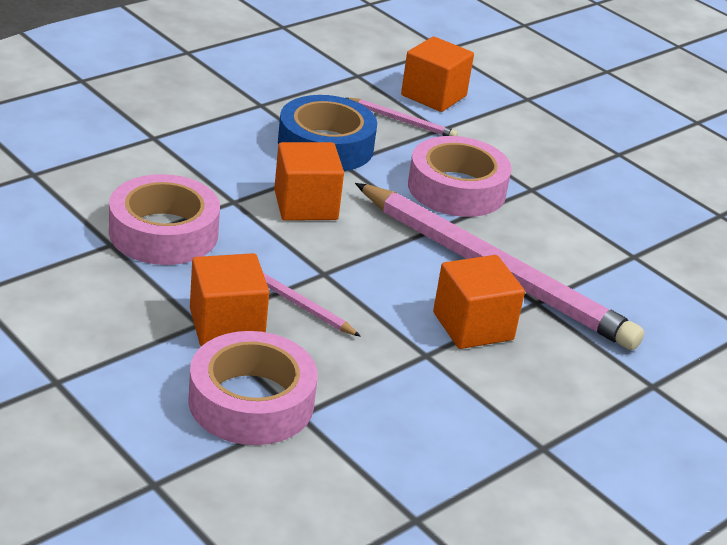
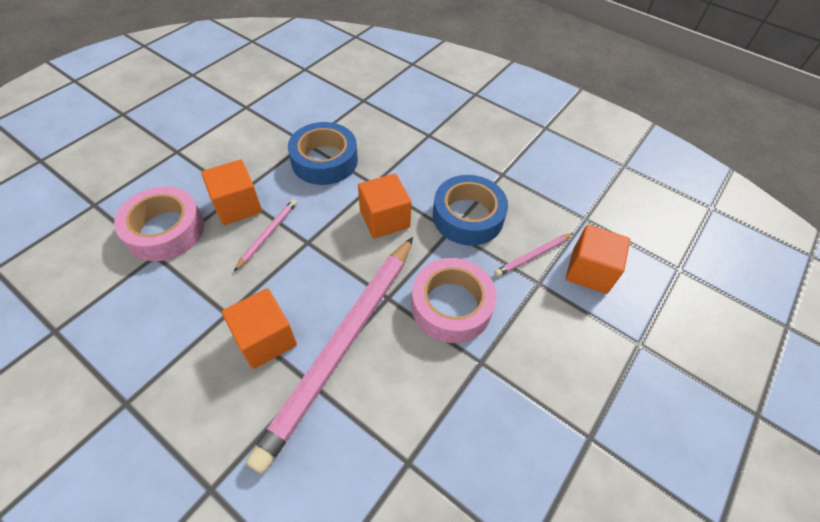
camera: 80 degrees right, 20 degrees up
pink tape [109,174,220,265] -> blue tape [288,122,358,185]
pink pencil [347,98,458,136] -> pink pencil turned 45 degrees clockwise [494,233,573,277]

